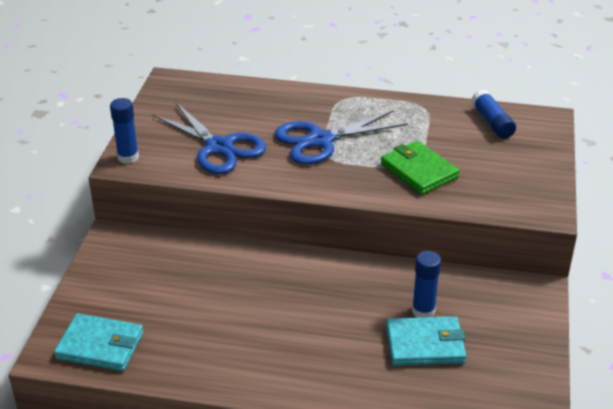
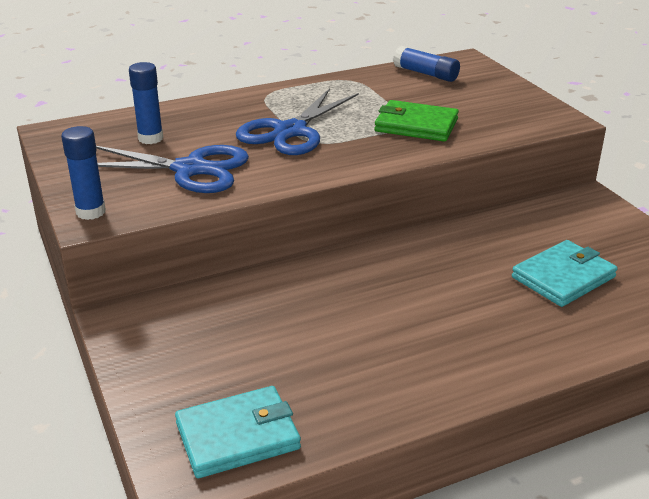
camera: 35 degrees left, 5 degrees down
blue glue stick [412,251,441,318] -> blue glue stick moved to [129,62,164,144]

